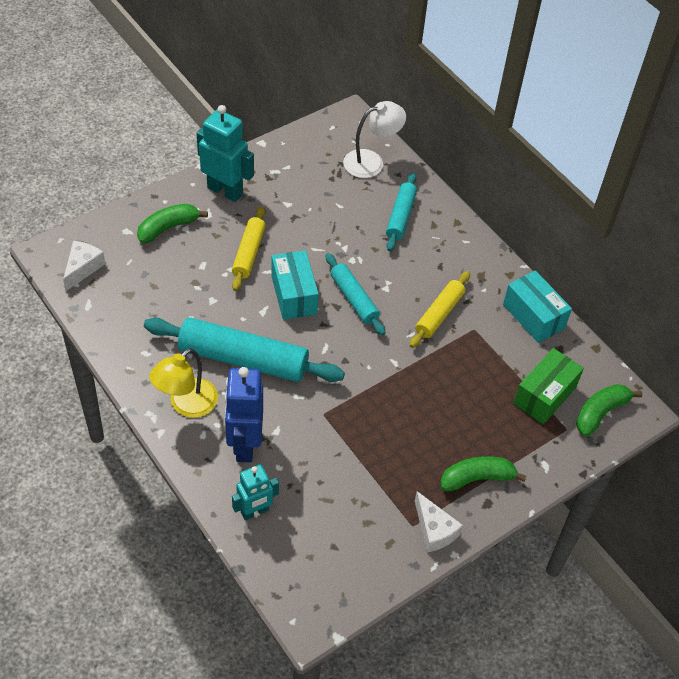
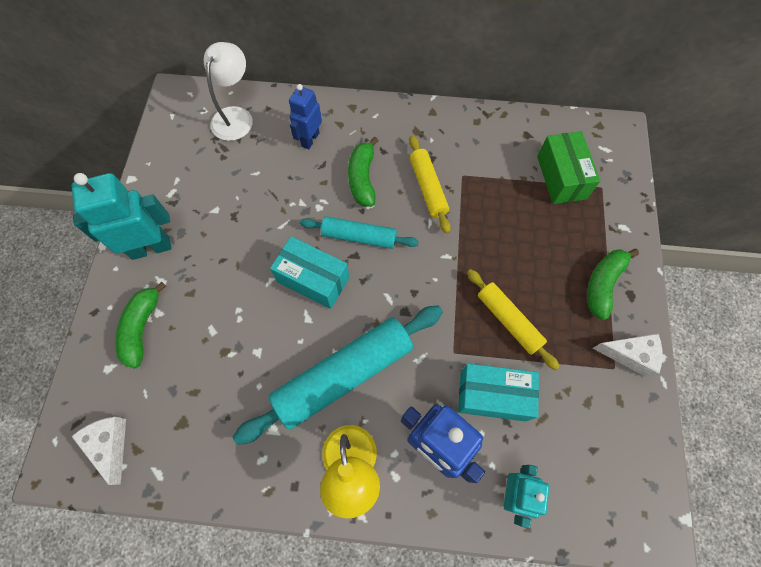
camera: 45 degrees left, 15 degrees up
yellow rolling pin [232,206,266,291] -> yellow rolling pin moved to [467,269,559,370]
turquoise rolling pin [386,173,417,251] -> blue robot [289,84,322,150]
turquoise box [503,270,572,343] -> turquoise box moved to [458,363,539,422]
green banana [576,384,642,437] -> green banana moved to [348,137,378,207]

